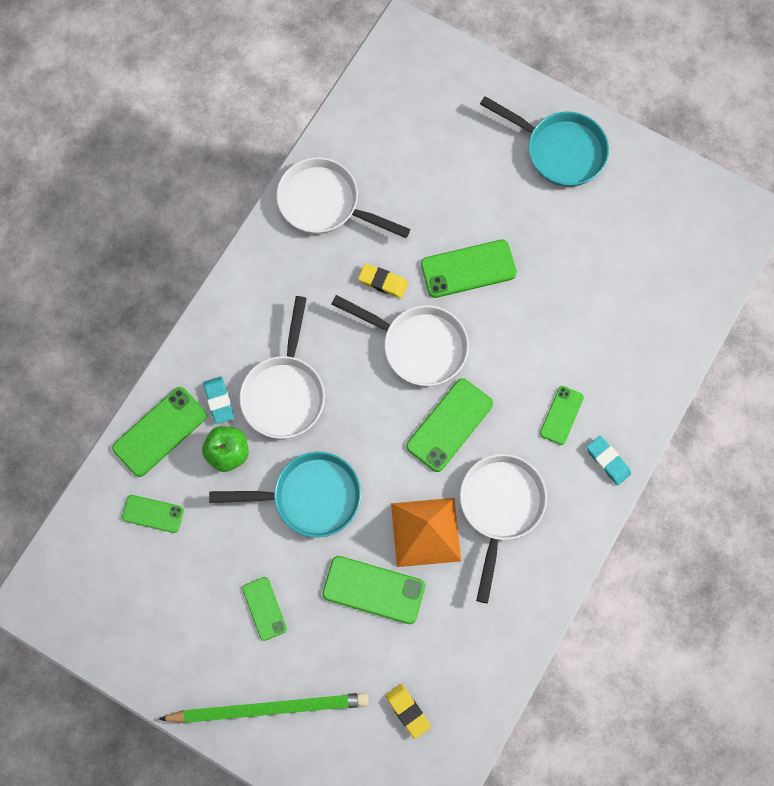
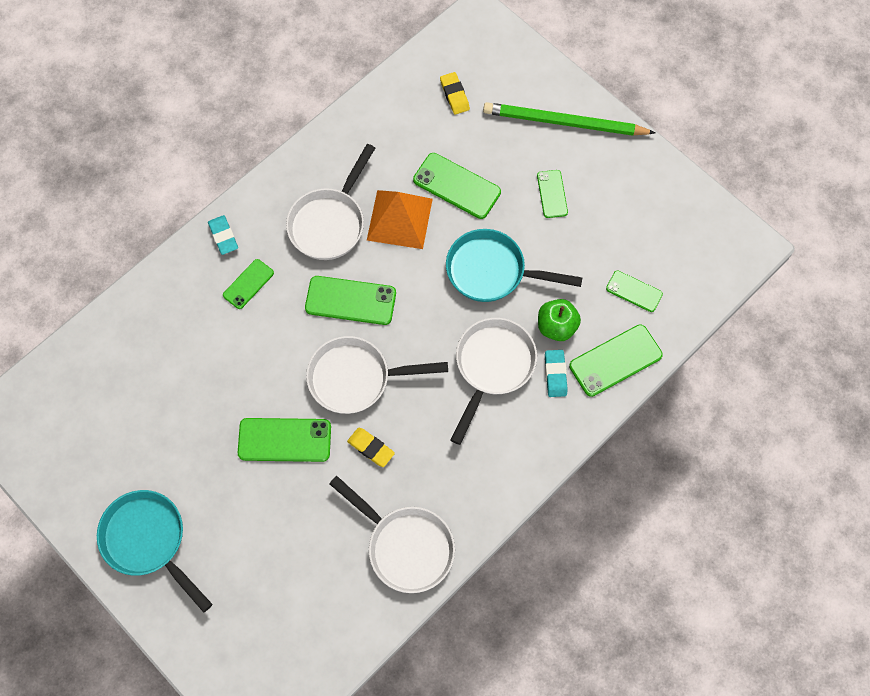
camera: 165 degrees left, 5 degrees down
white pan [332,295,469,386] -> white pan turned 45 degrees counterclockwise [306,336,448,414]
green phone [406,378,493,472] -> green phone turned 45 degrees clockwise [305,276,396,325]

